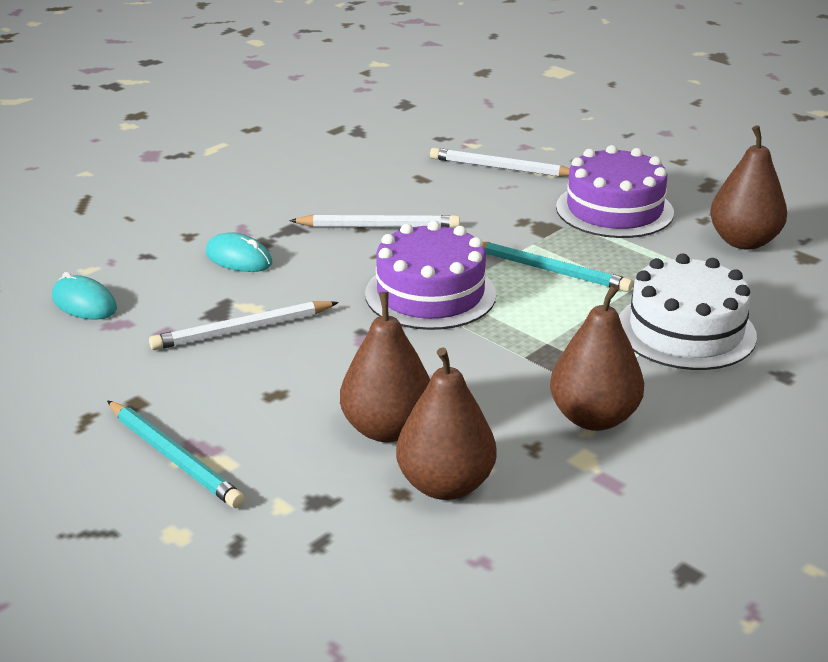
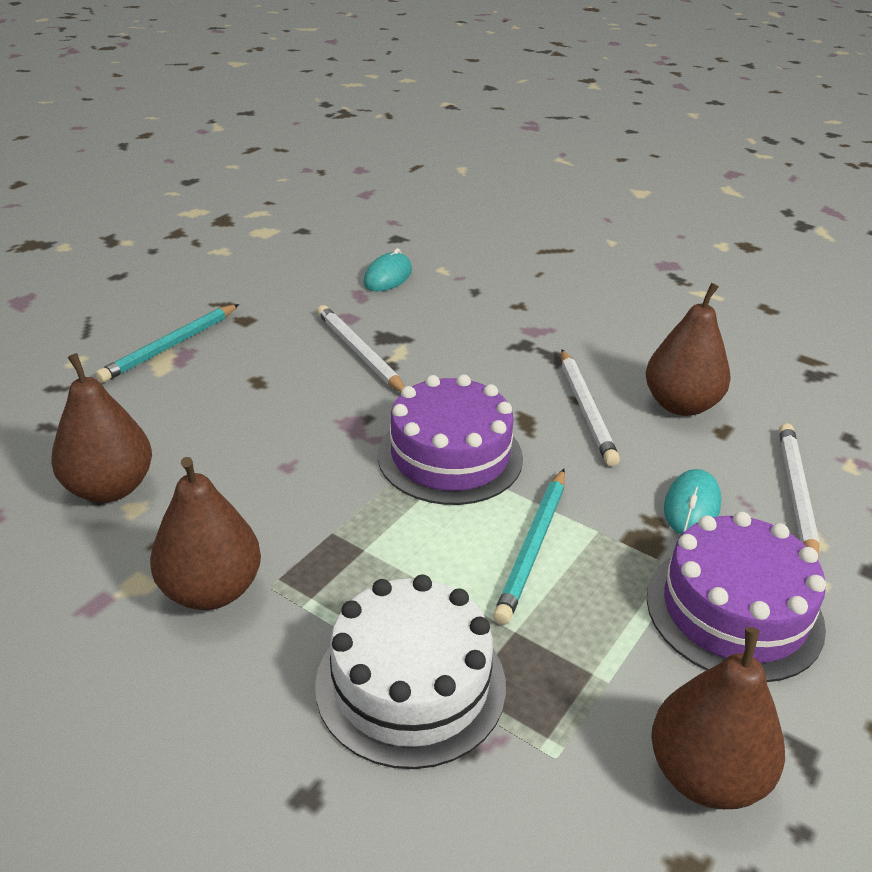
camera: 80 degrees right, 5 degrees up
turquoise mouse [205,233,272,272] -> turquoise mouse moved to [664,469,721,535]
brown pear [340,292,430,442] -> brown pear moved to [646,283,731,416]

